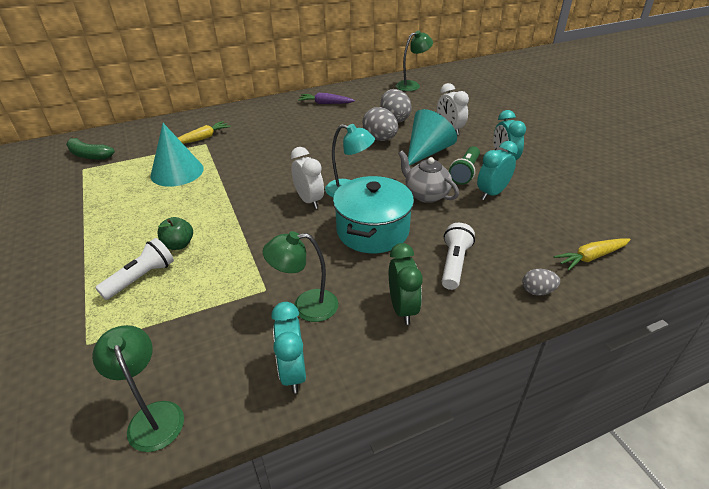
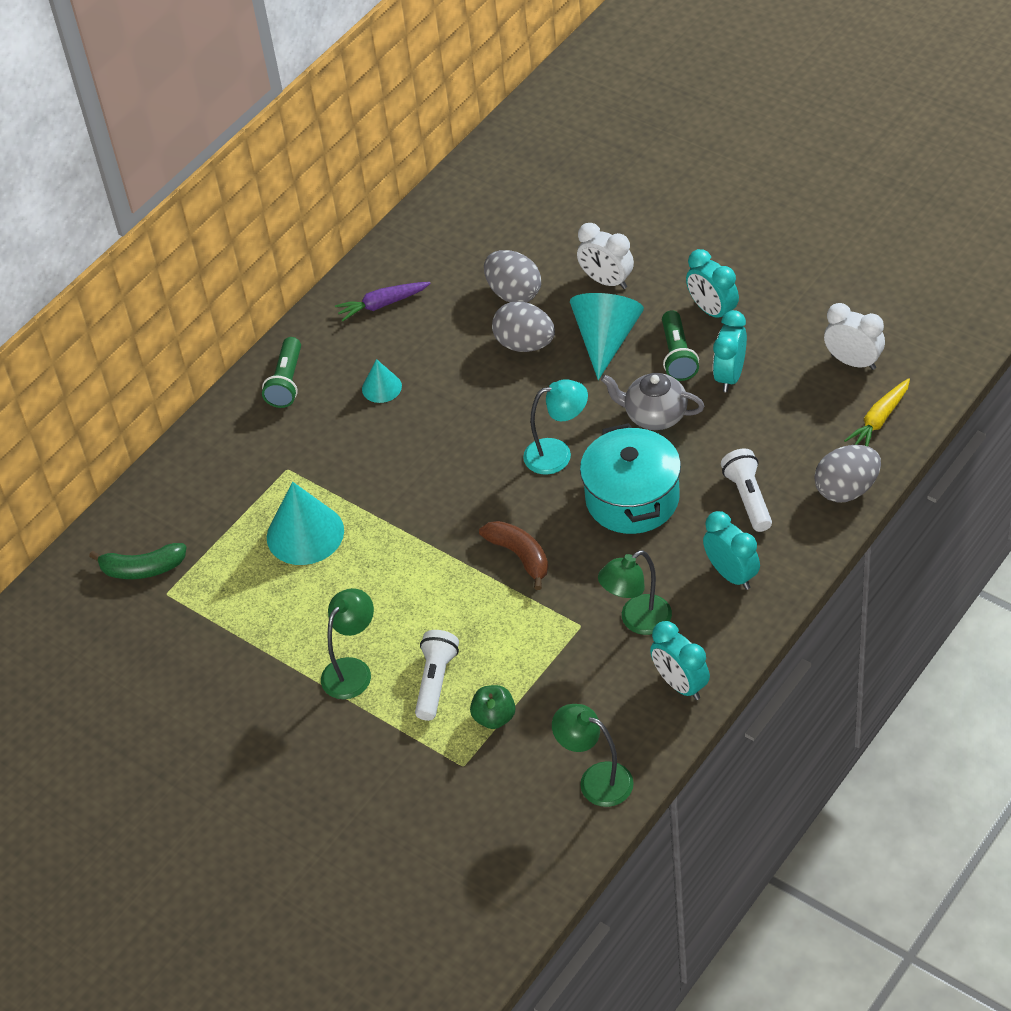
camera: 25 degrees left, 10 degrees up
green apple [157,217,193,250] -> green apple moved to [470,685,516,729]
yellow carrot [178,121,231,144] -> none
white clock [291,147,324,209] -> white clock moved to [824,303,885,370]
green clock [389,243,423,325] -> turquoise clock [703,511,760,590]
green lamp [396,31,433,91] -> green lamp moved to [321,588,374,699]
grey egg [522,269,560,296] -> grey egg [814,445,881,502], size x1.77
none -> green flashlight [262,337,301,408]
none -> turquoise cone [362,359,402,403]
none -> brown banana [479,521,548,590]

